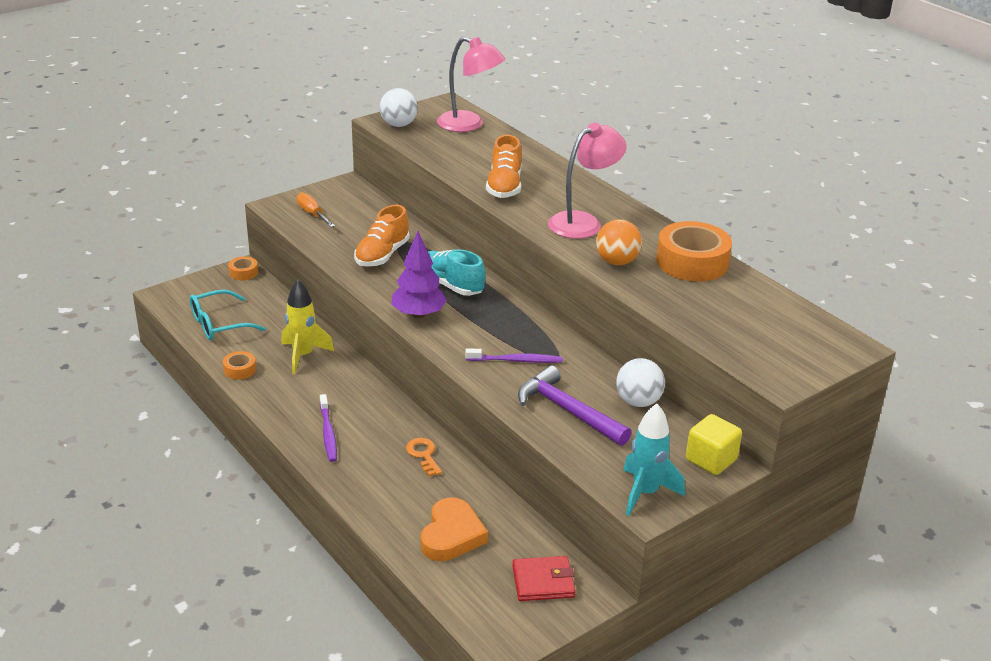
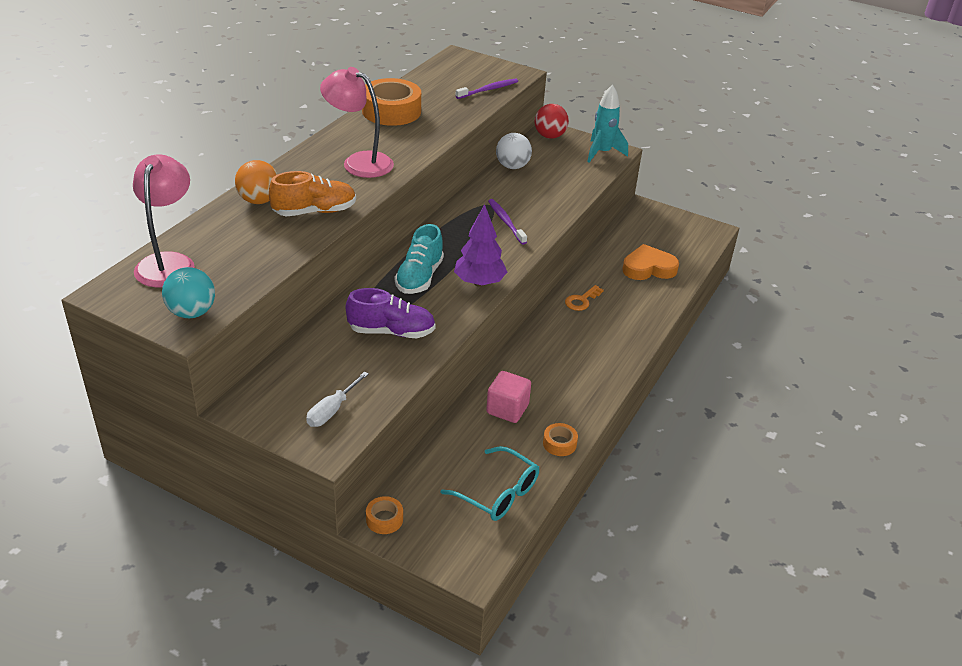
camera: 115 degrees left, 5 degrees up
yellow rocket [281,280,334,374] -> pink cube [486,371,531,423]
orange screwdriver [296,192,335,227] -> white screwdriver [306,371,369,427]
purple toothbrush [320,394,337,462] -> purple toothbrush moved to [456,79,518,99]
orange shoe [354,205,410,267] -> purple shoe [346,288,436,338]
white ball [379,88,418,127] -> turquoise ball [162,267,215,318]
red wallet [512,556,575,601] -> none
purple hammer [518,365,632,446] -> none
orange ball [596,219,642,265] -> orange ball moved to [235,160,278,204]
yellow cube [686,414,742,475] -> red ball [534,104,569,139]

